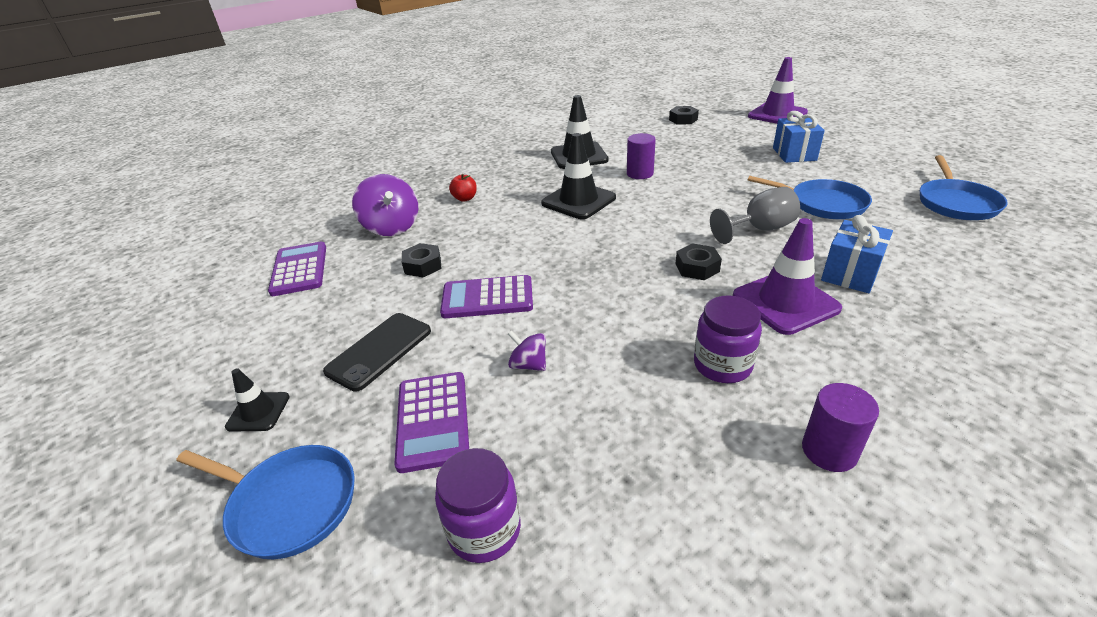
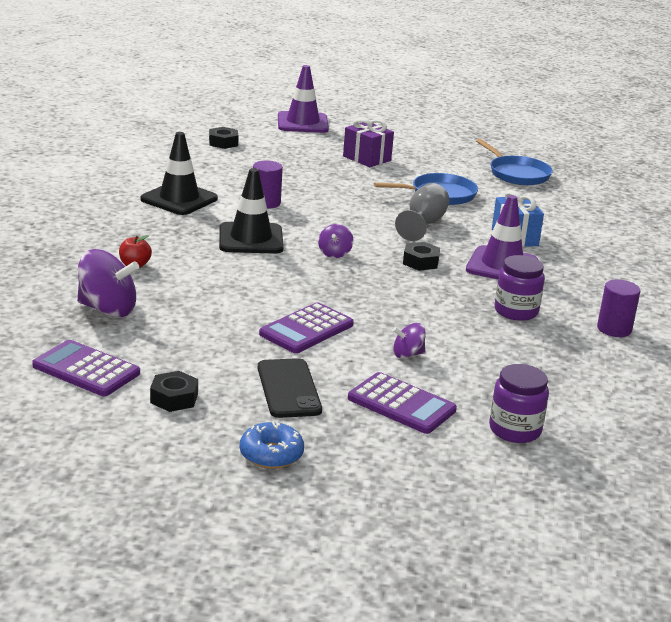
camera: 50 degrees left, 10 degrees down
blue pan [176,445,354,559] -> none
black traffic cone [225,369,290,432] -> blue donut [240,422,304,469]
black nut [402,243,442,277] -> black nut moved to [150,371,198,412]
blue gift [773,111,825,163] -> purple gift [343,118,394,167]
none -> purple spinning top [318,224,353,258]

